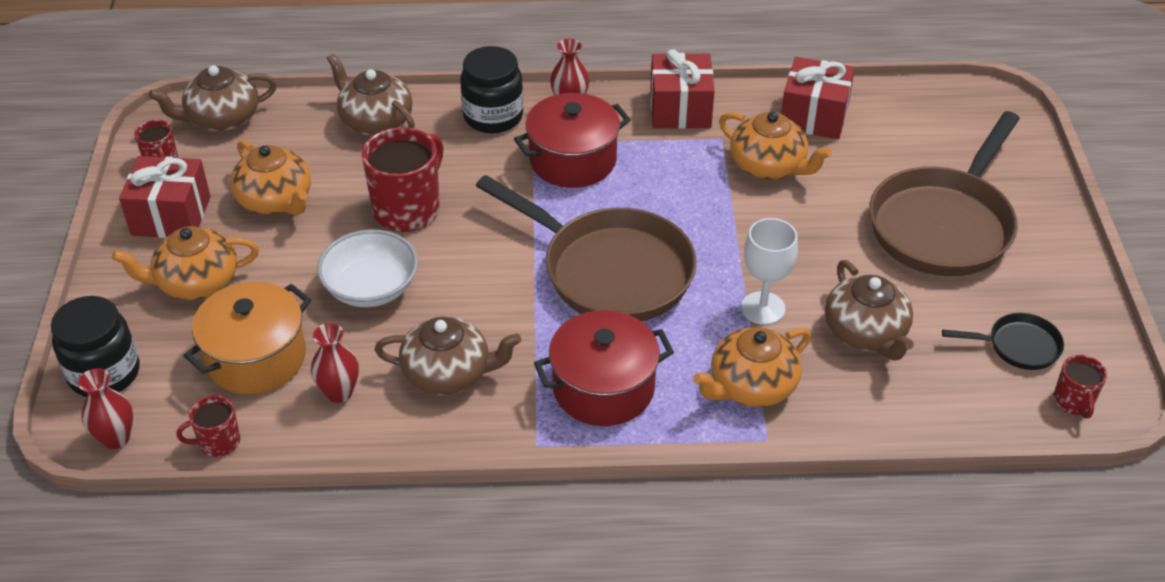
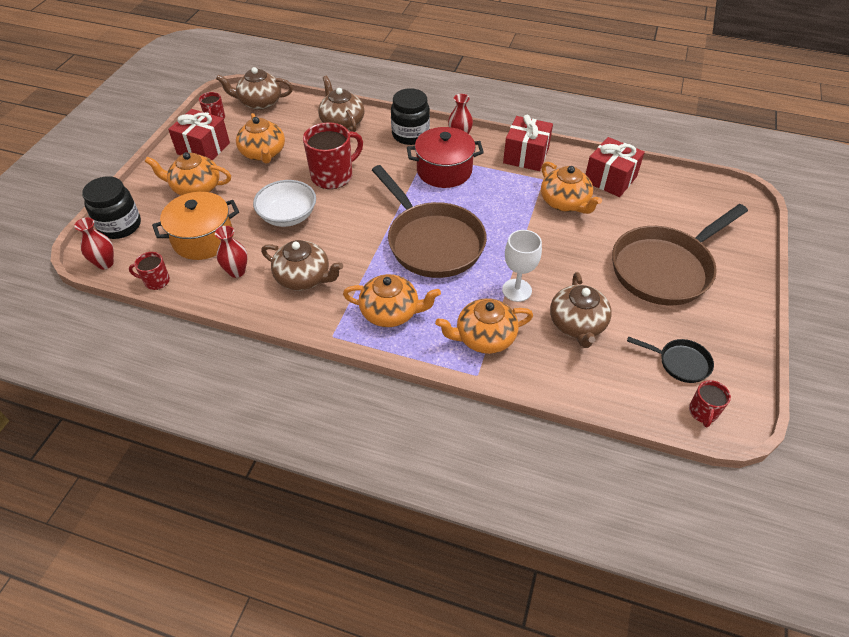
camera: 20 degrees right, 5 degrees up
red pot [534,310,674,426] -> orange teapot [343,274,441,327]

